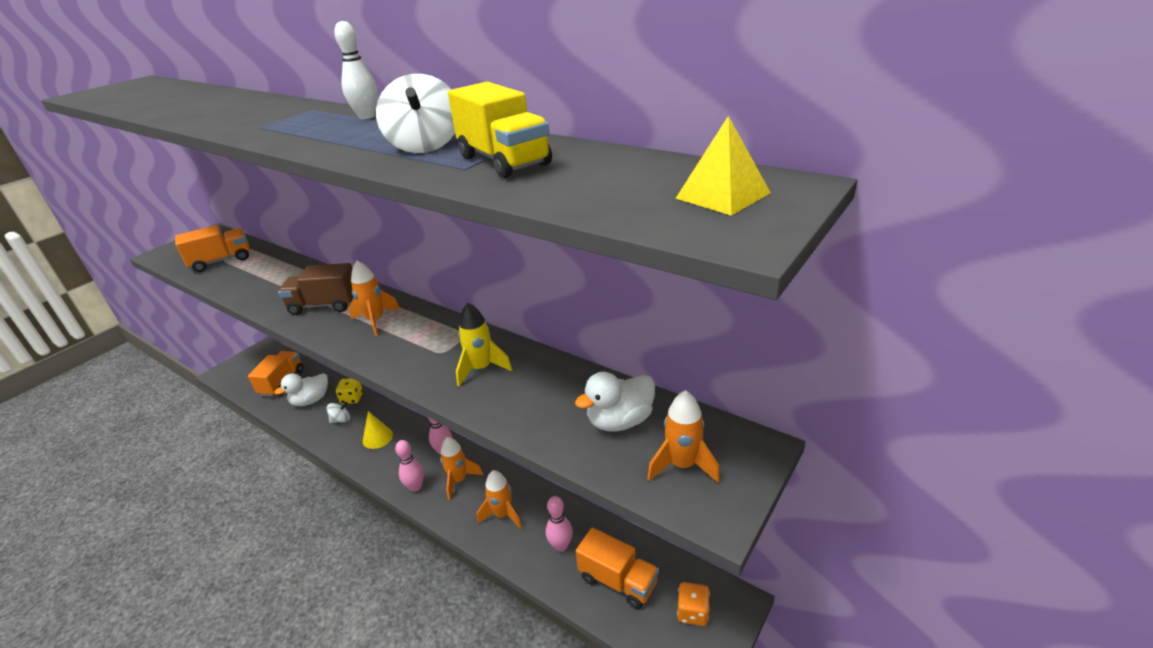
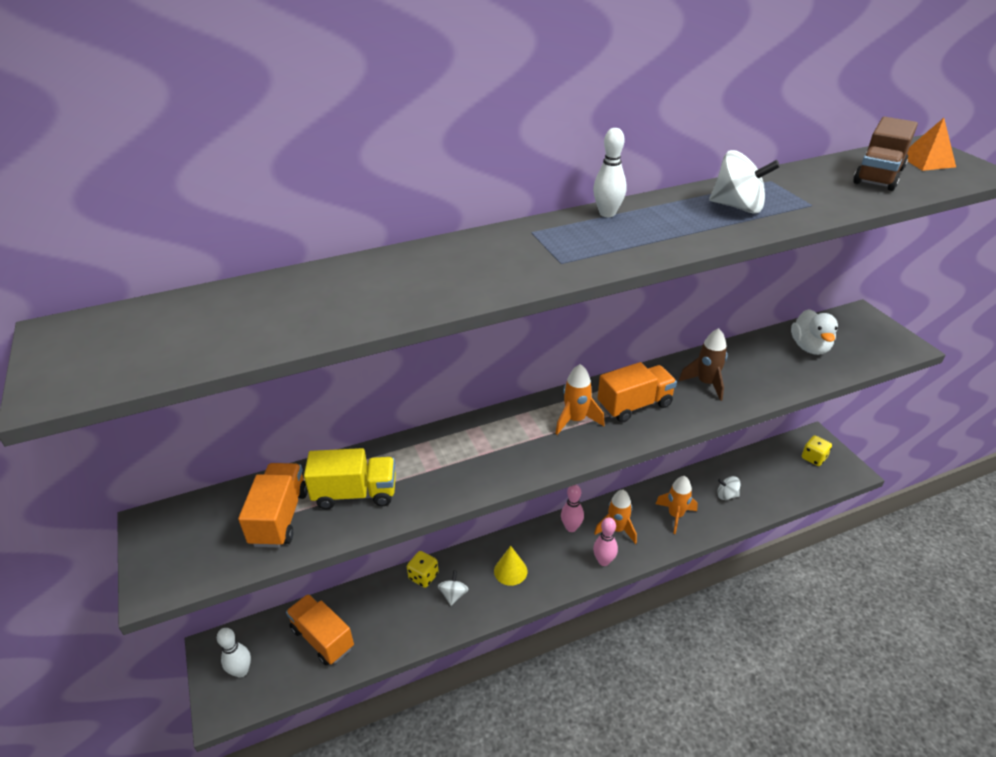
camera: 60 degrees left, 5 degrees up
white duck [274,373,328,406] -> none
brown truck [278,263,354,315] -> brown truck moved to [853,117,918,191]
yellow truck [448,82,552,178] -> yellow truck moved to [304,448,396,509]
yellow rocket [456,303,513,387] -> brown rocket [679,328,727,401]
pink bowling pin [546,496,573,552] -> white spinning top [717,476,741,500]
orange truck [576,527,659,609] -> orange truck moved to [598,362,677,422]
orange rocket [647,390,720,483] -> none
yellow pyramid [675,116,771,216] -> orange pyramid [907,118,956,171]
orange dice [677,582,710,626] -> yellow dice [802,436,832,466]
none -> white bowling pin [217,628,251,678]

